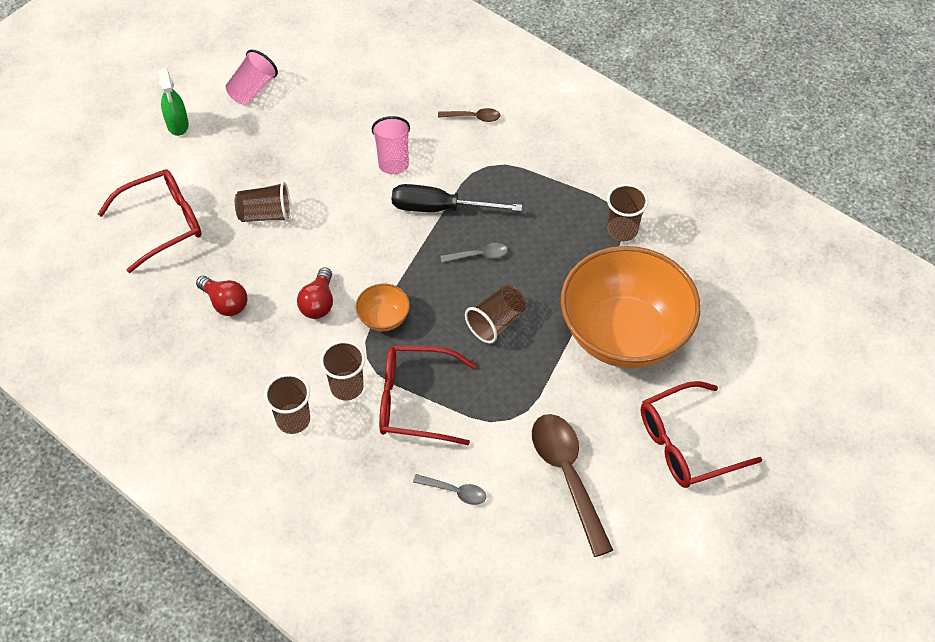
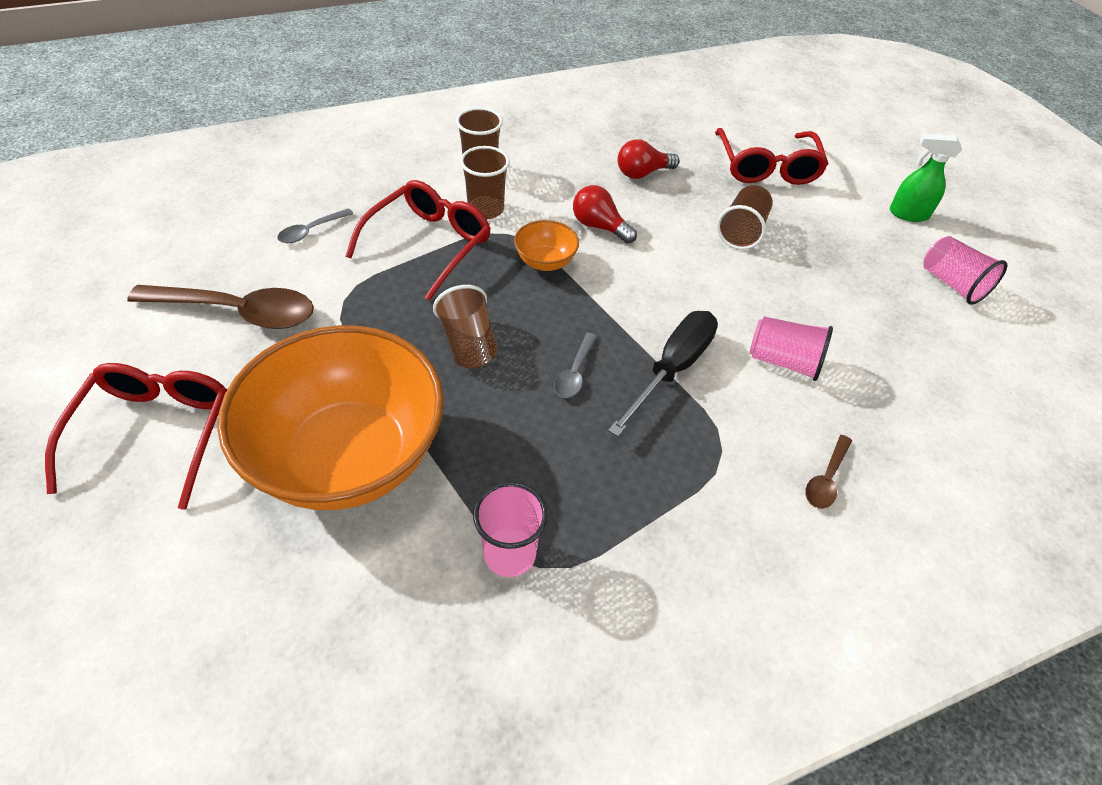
camera: 115 degrees right, 5 degrees down
brown cup [607,184,648,241] -> pink cup [473,482,548,577]

